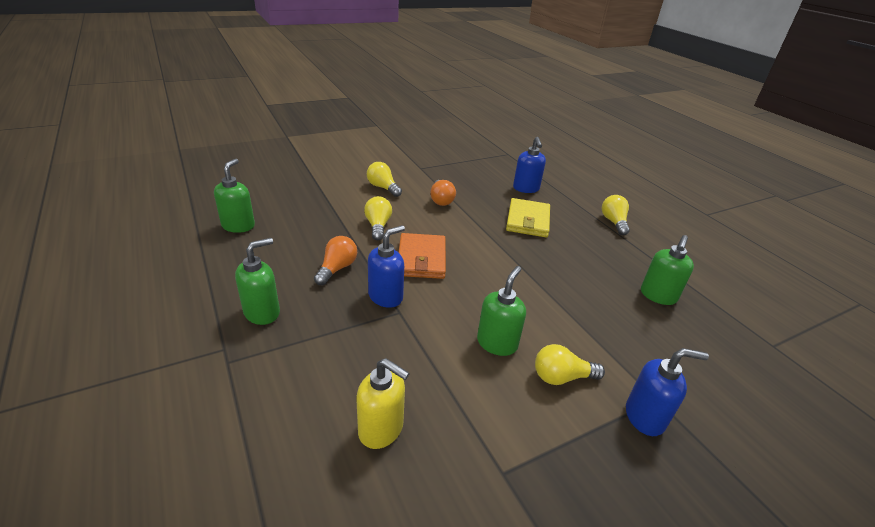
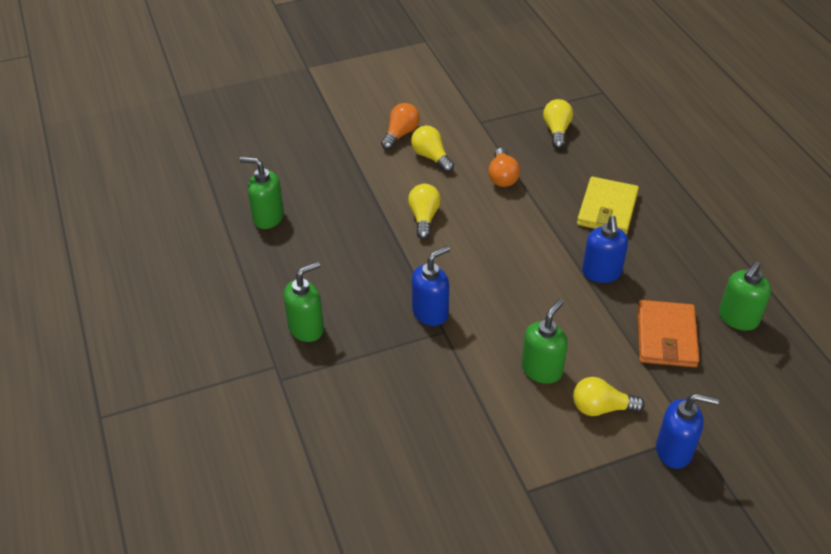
camera: 10 degrees right, 10 degrees up
green soap dispenser [214,159,255,233] -> green soap dispenser turned 90 degrees counterclockwise [240,157,284,229]
orange light bulb [314,236,357,285] -> orange light bulb moved to [381,103,420,150]
yellow soap dispenser [356,358,410,449] -> none
orange wallet [399,233,446,279] -> orange wallet moved to [637,300,699,368]
blue soap dispenser [513,137,546,193] -> blue soap dispenser moved to [582,216,628,283]
yellow light bulb [602,195,630,235] -> yellow light bulb moved to [543,99,573,149]

